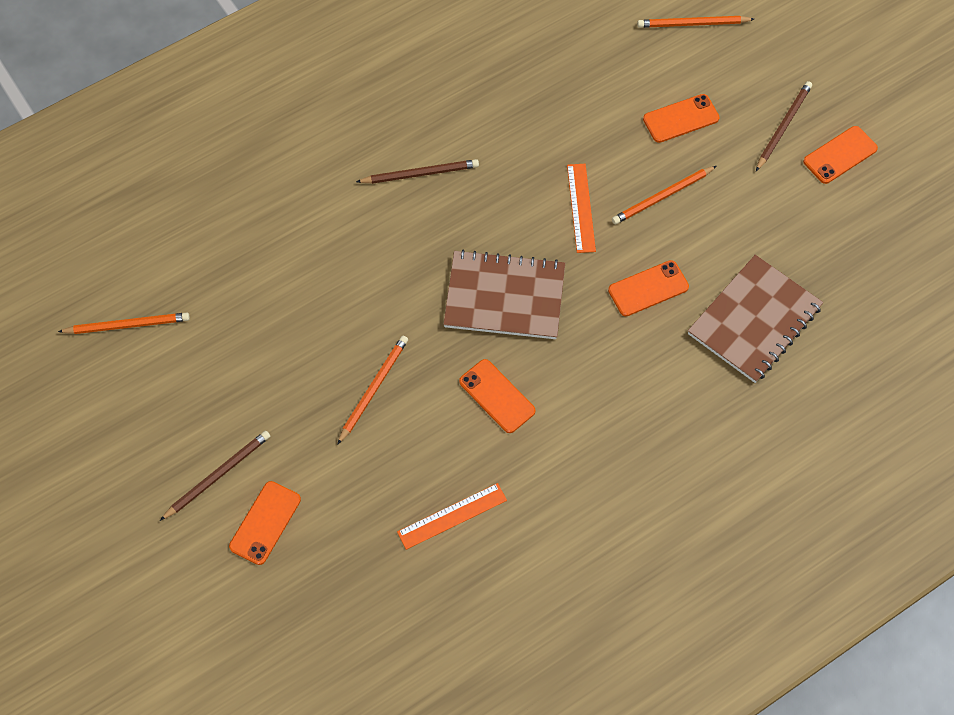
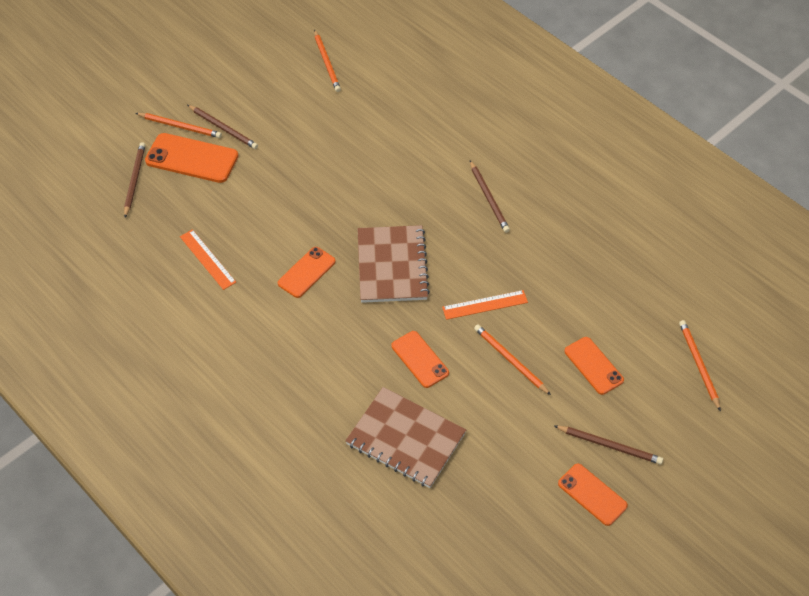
camera: 80 degrees right, 10 degrees down
orange phone [229,481,301,565] -> orange phone [145,133,238,183], size x1.55
orange pencil [337,336,408,445] -> orange pencil moved to [136,113,222,138]
none -> brown pencil [124,142,145,218]

